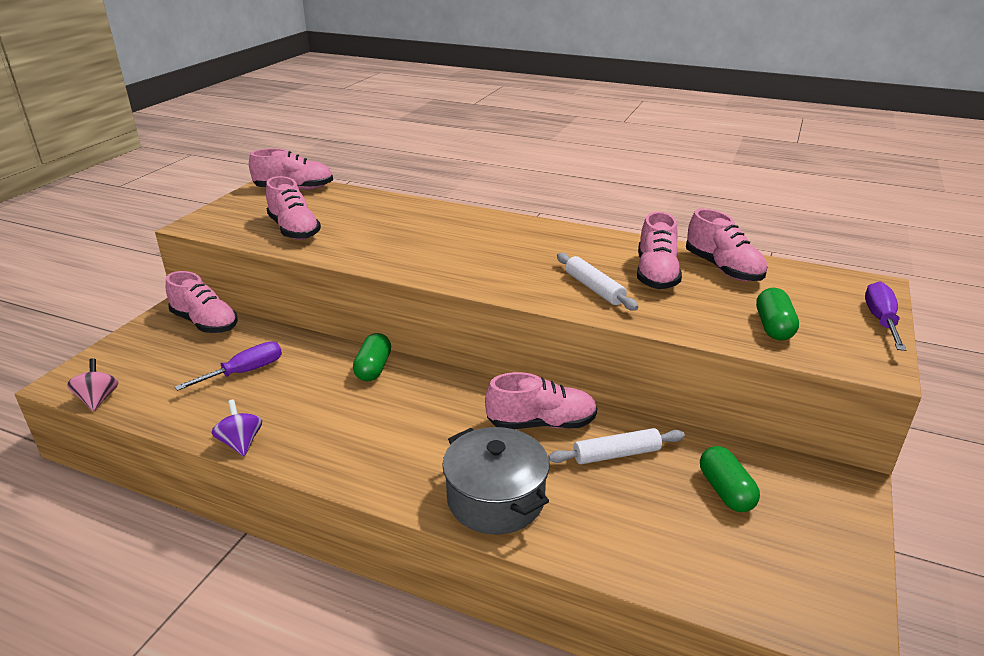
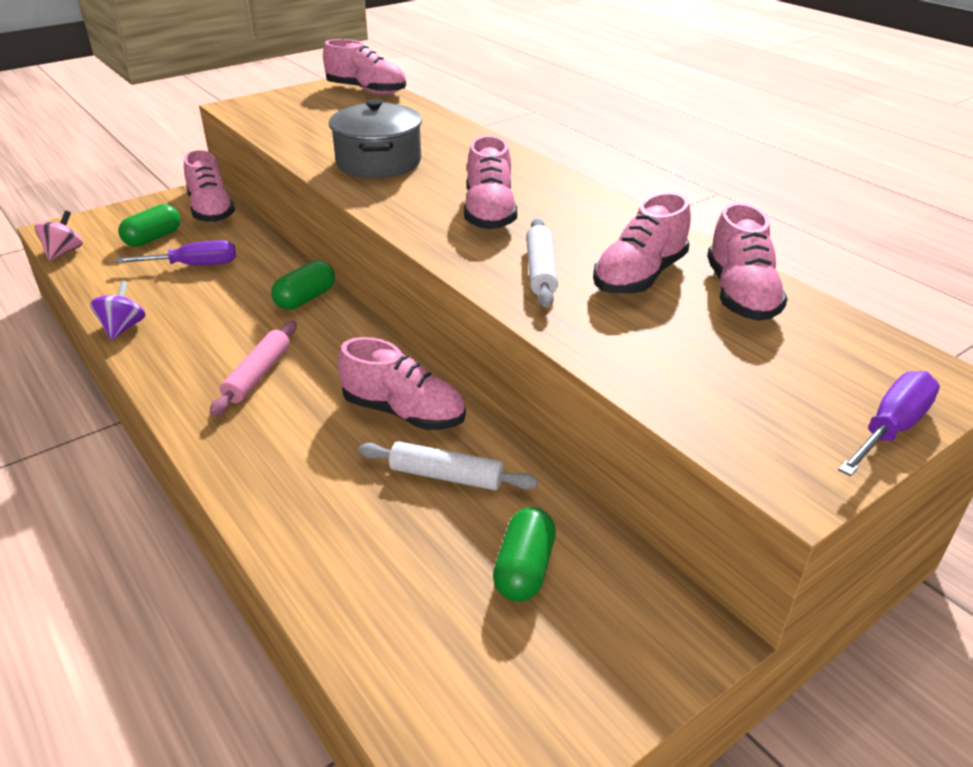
camera: 30 degrees right, 5 degrees up
pink shoe [266,176,321,240] -> pink shoe moved to [464,135,517,230]
grey pot [442,427,549,534] -> grey pot moved to [329,99,422,178]
green capsule [756,288,799,340] -> green capsule moved to [118,204,181,247]
none -> pink rolling pin [210,321,297,416]

